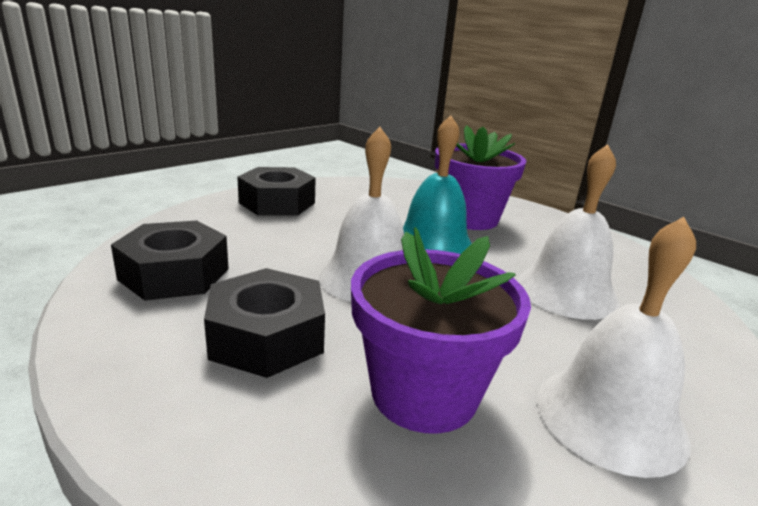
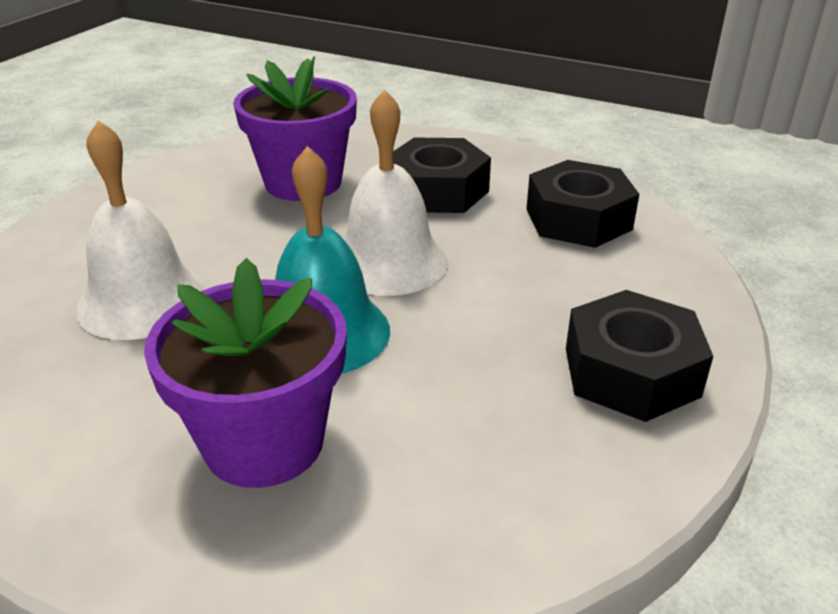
camera: 165 degrees right, 10 degrees up
white bell [537,217,696,478] -> none

